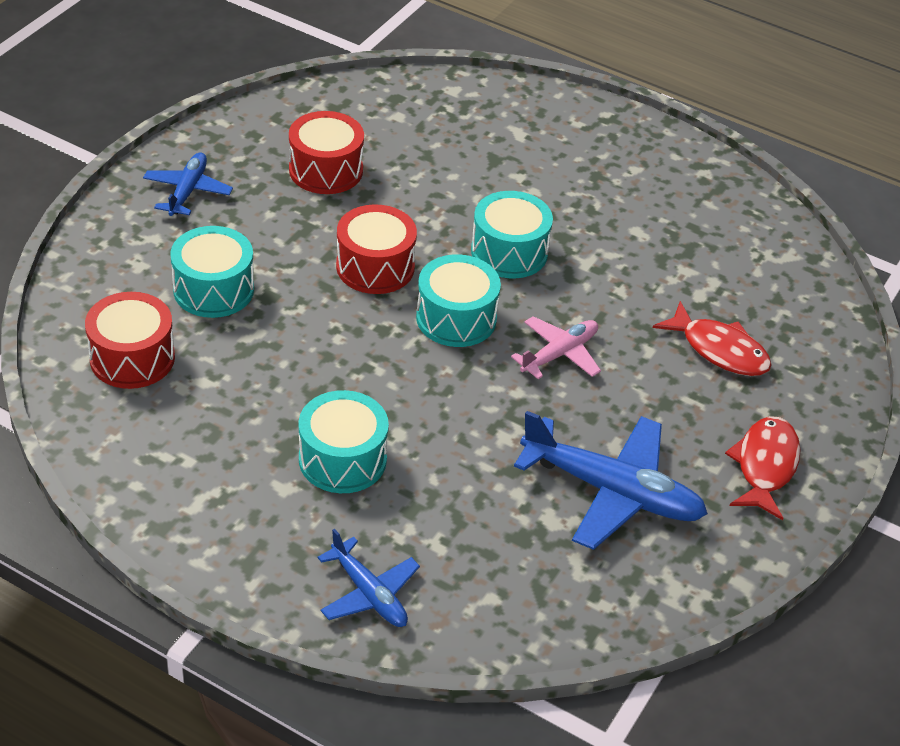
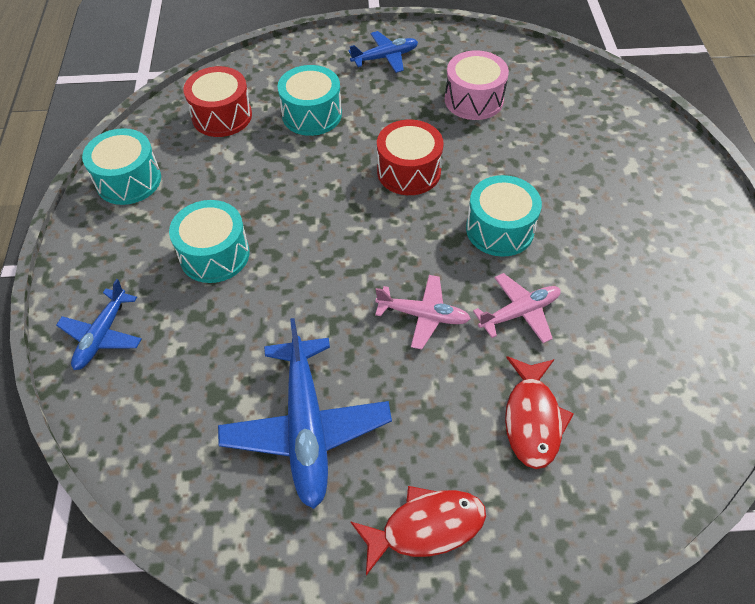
camera: 60 degrees right, 10 degrees up
red drum [289,111,364,194] -> pink drum [445,50,509,120]
turquoise drum [416,254,501,347] -> turquoise drum moved to [82,128,161,205]
none -> pink plane [473,273,561,343]

